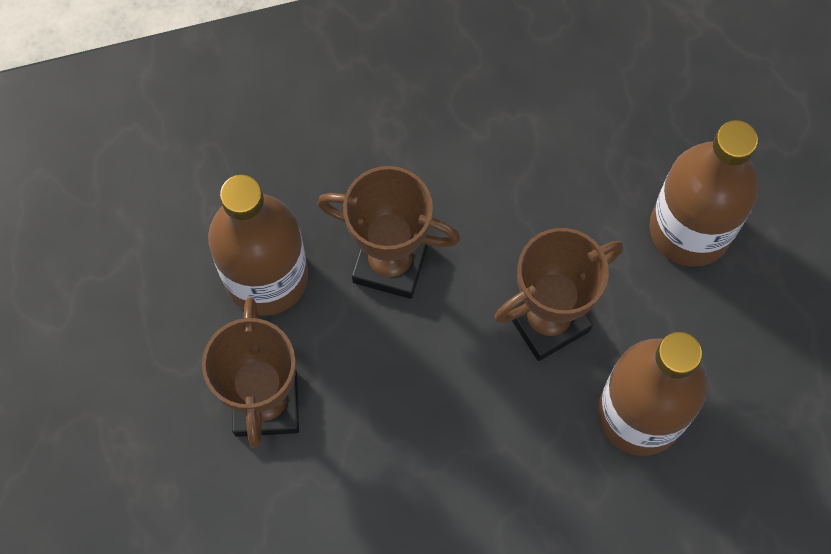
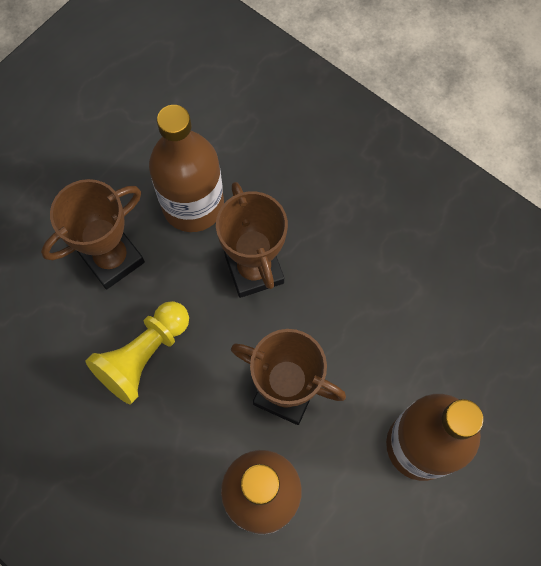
camera: 55 degrees right, 0 degrees up
none -> yellow pawn [85,301,189,405]

